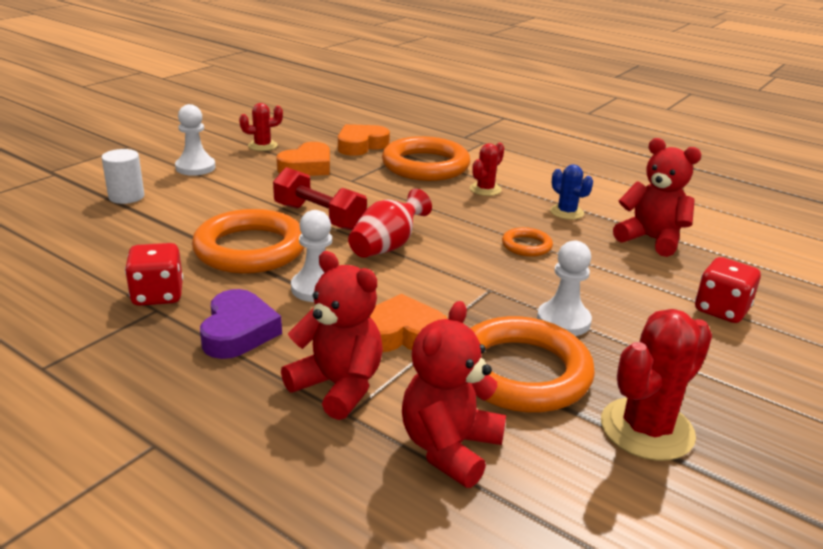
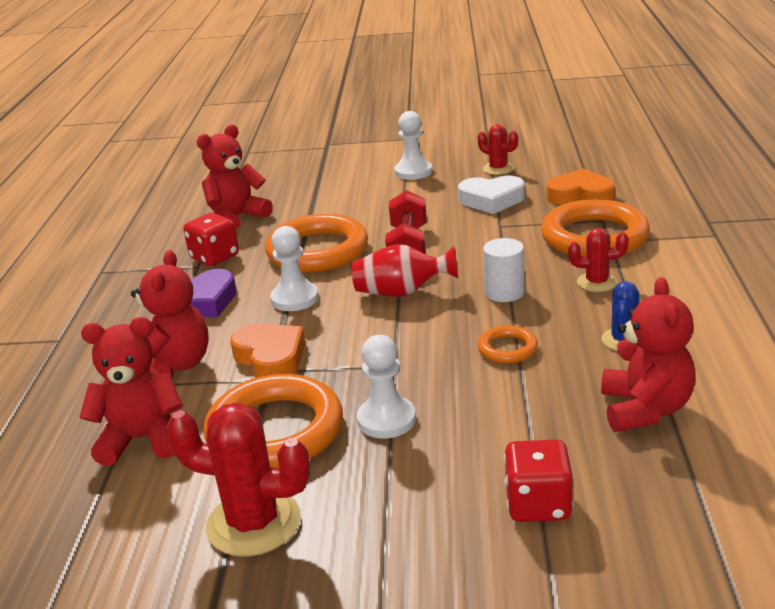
camera: 60 degrees right, 0 degrees up
white cylinder [101,149,144,204] -> white cylinder moved to [483,238,525,302]
orange heart [276,142,330,176] -> white heart [458,176,525,214]
none -> red teddy bear [197,125,273,230]

